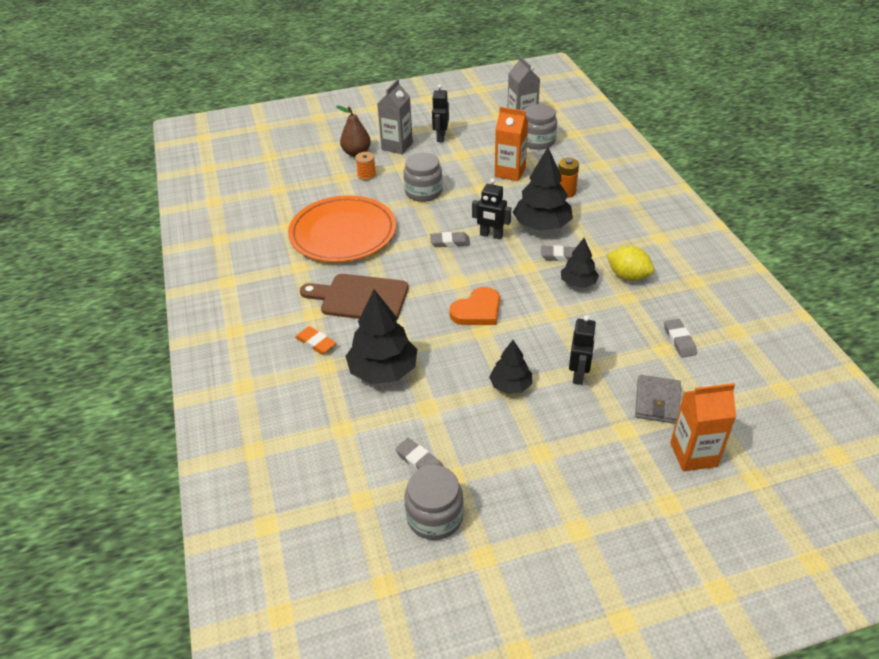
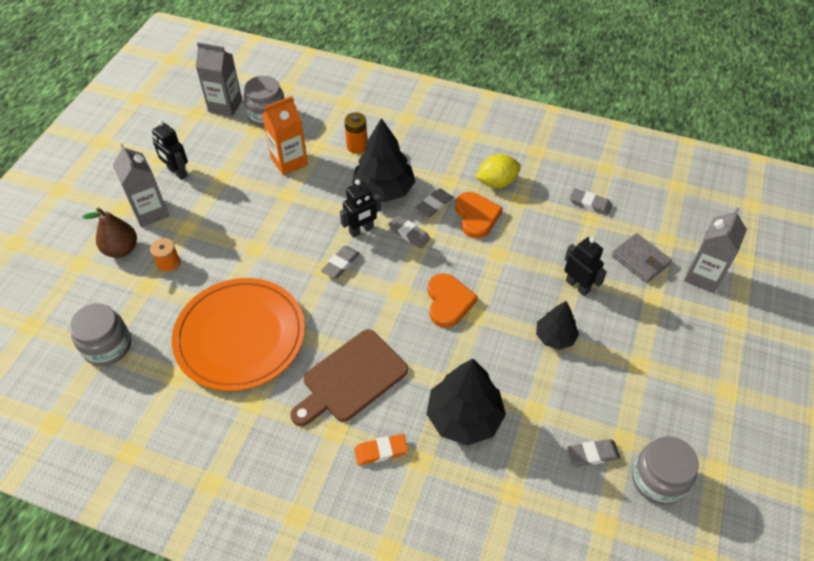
camera: 55 degrees left, 10 degrees up
grey jar [404,153,443,202] -> grey jar moved to [69,303,131,366]
black tree [561,238,599,288] -> orange heart [455,192,503,238]
orange carton [670,383,736,471] -> grey carton [684,208,747,293]
none -> grey eraser [388,215,430,249]

